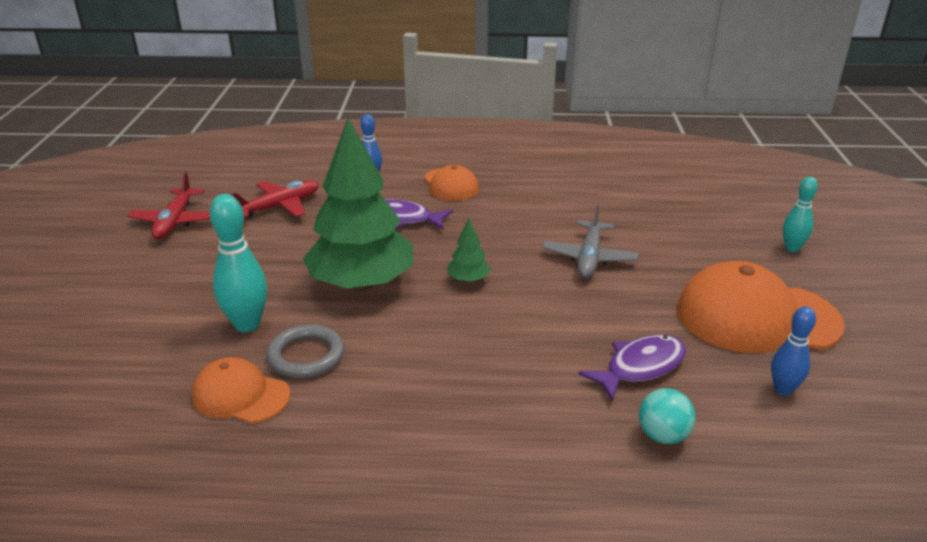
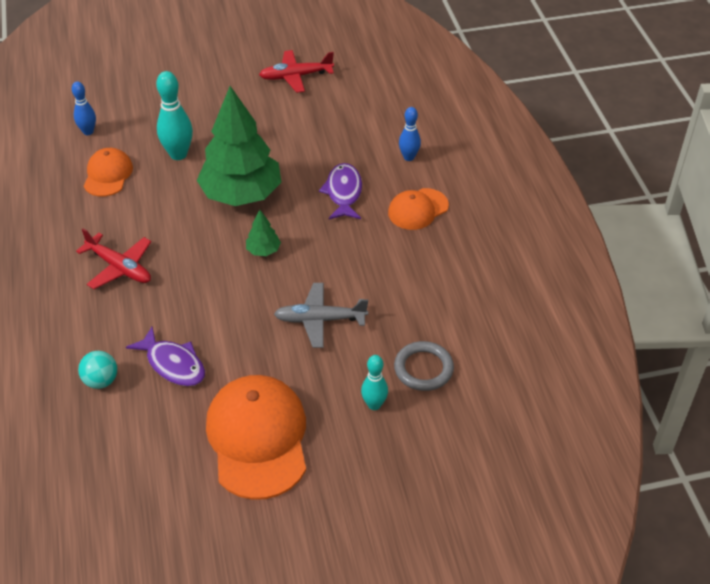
camera: 75 degrees right, 15 degrees up
red plane [230,180,319,218] -> red plane moved to [76,228,151,289]
grey ring [267,324,344,378] -> grey ring moved to [394,341,454,391]
blue bowling pin [771,306,816,396] -> blue bowling pin moved to [72,81,96,135]
turquoise bowling pin [783,177,818,252] -> turquoise bowling pin moved to [361,355,388,410]

